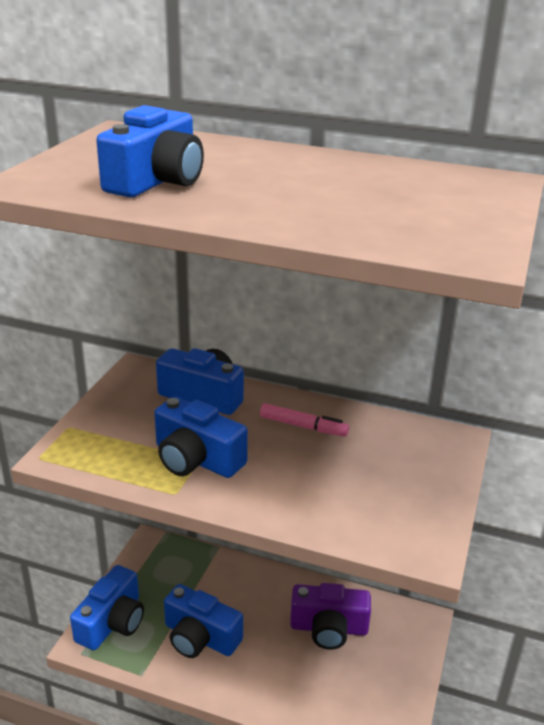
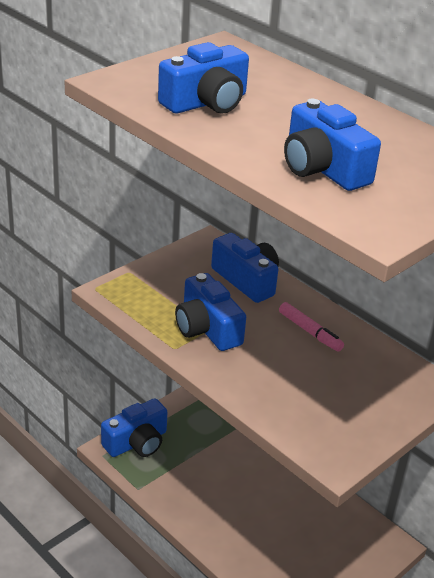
camera: 25 degrees right, 5 degrees up
blue camera [164,584,243,658] -> blue camera moved to [284,99,381,191]
purple camera [290,583,371,649] -> none

